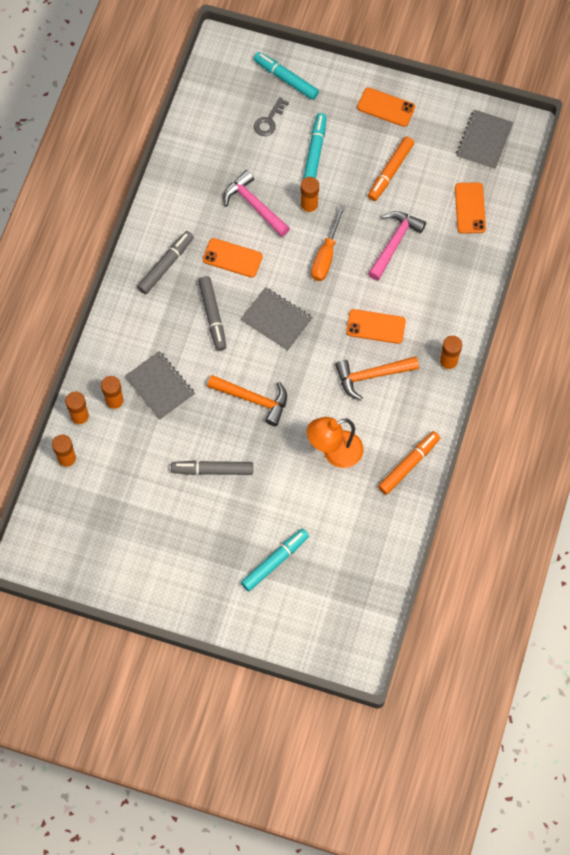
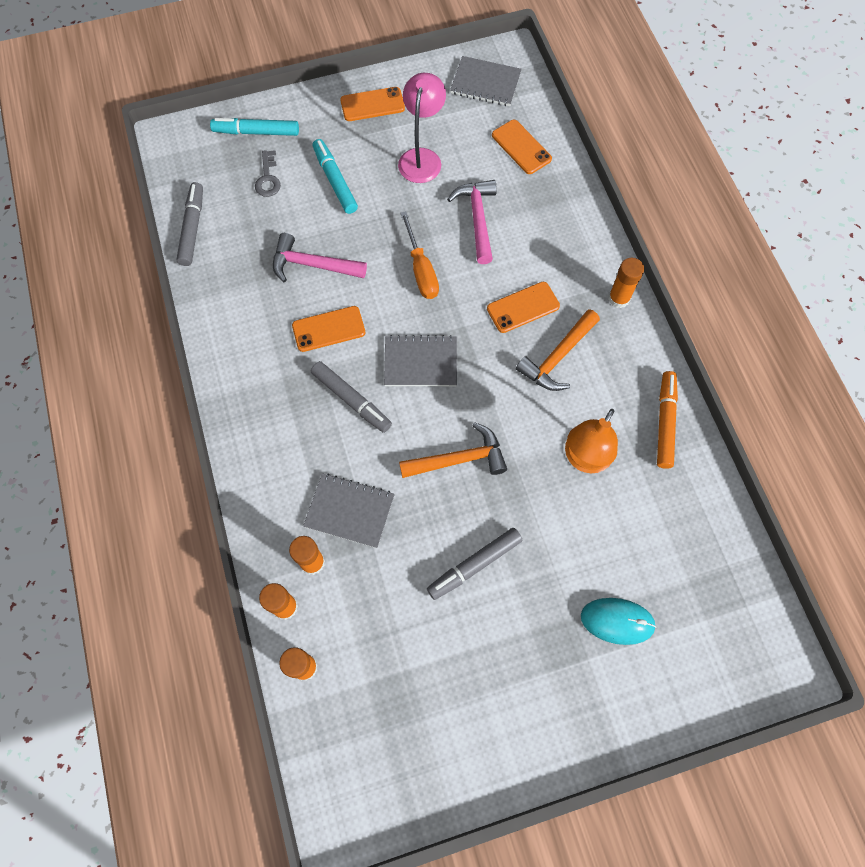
camera: 35 degrees left, 0 degrees up
grey marker [137,231,194,294] -> grey marker moved to [176,182,203,266]
turquoise marker [241,529,309,591] -> turquoise mouse [581,598,657,645]
orange glue stick [300,177,319,215] -> none
orange marker [368,136,414,201] -> pink lamp [398,73,446,183]
grey notebook [456,110,513,170] -> grey notebook turned 60 degrees counterclockwise [450,56,522,106]

